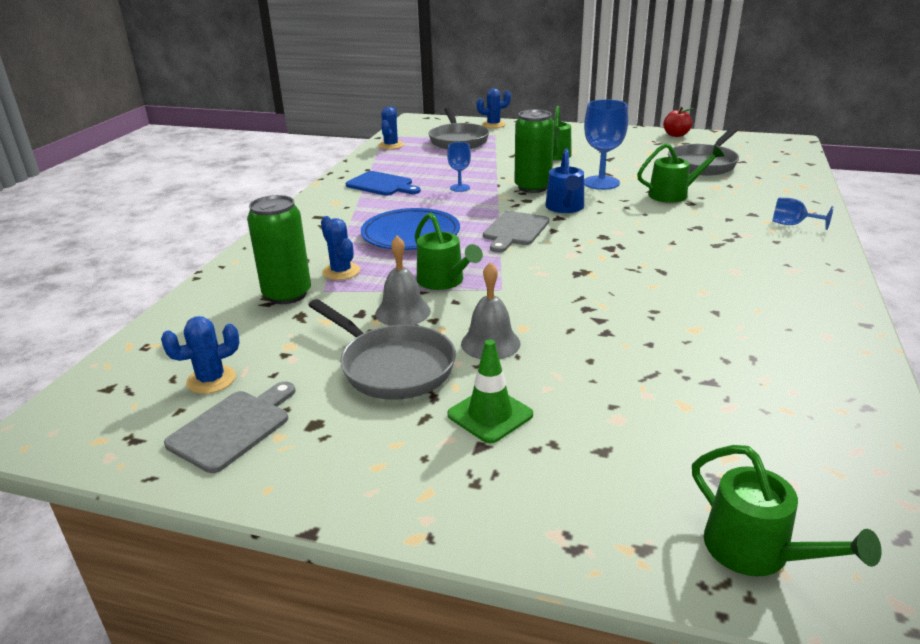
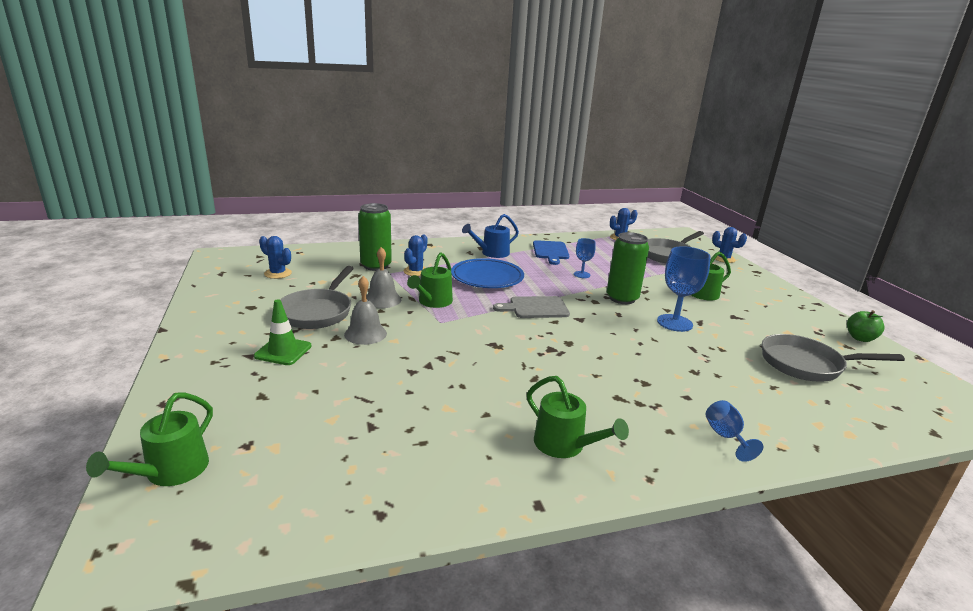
camera: 55 degrees right, 5 degrees down
grey cutting board [164,381,296,473] -> none
blue watering can [545,149,584,213] -> blue watering can moved to [462,214,519,258]
green watering can [637,143,724,203] -> green watering can moved to [527,376,629,458]
red apple [663,107,693,137] -> green apple [847,310,885,342]

